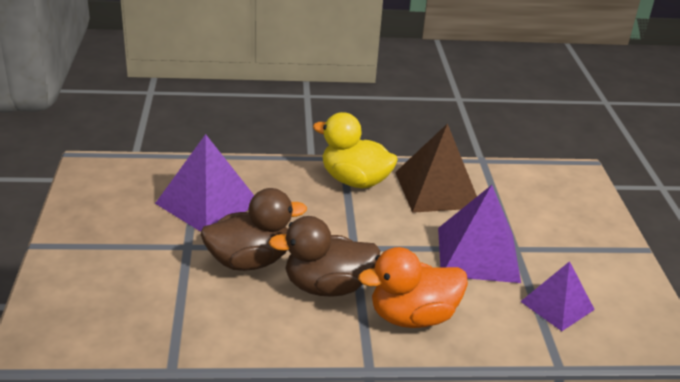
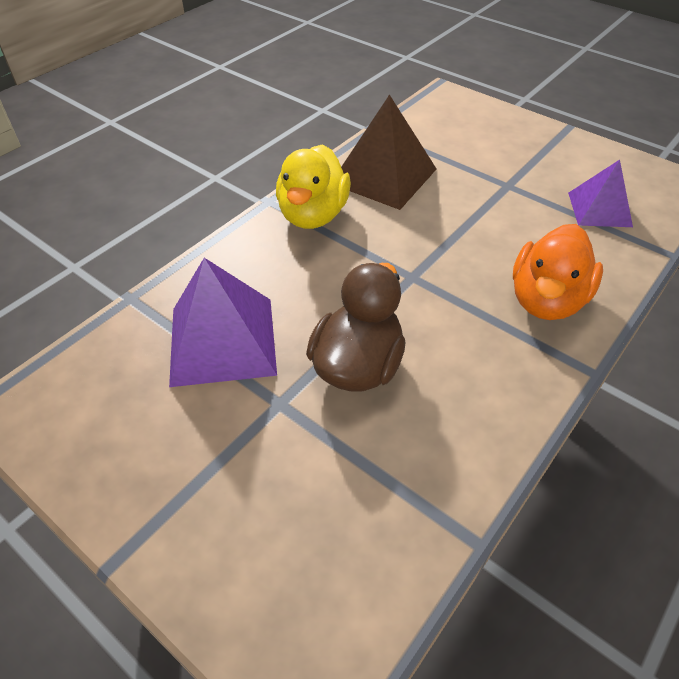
camera: 45 degrees left, 15 degrees up
brown duck [268,216,380,297] -> none
yellow duck [313,112,398,188] -> yellow duck turned 60 degrees counterclockwise [276,145,351,229]
purple pyramid [438,185,521,283] -> none

